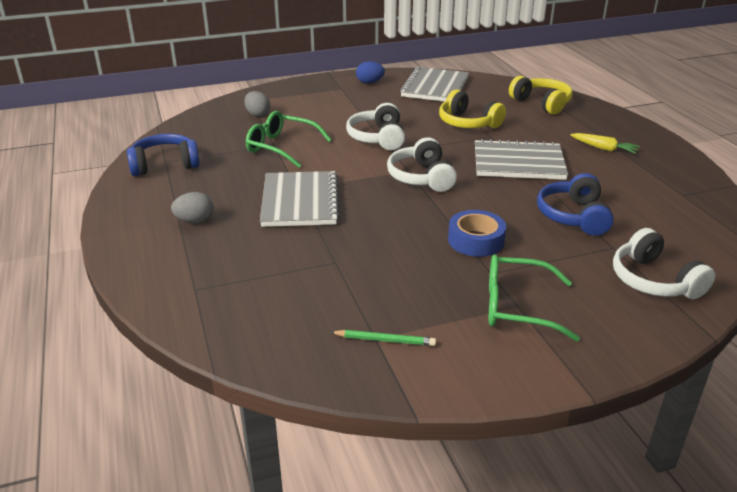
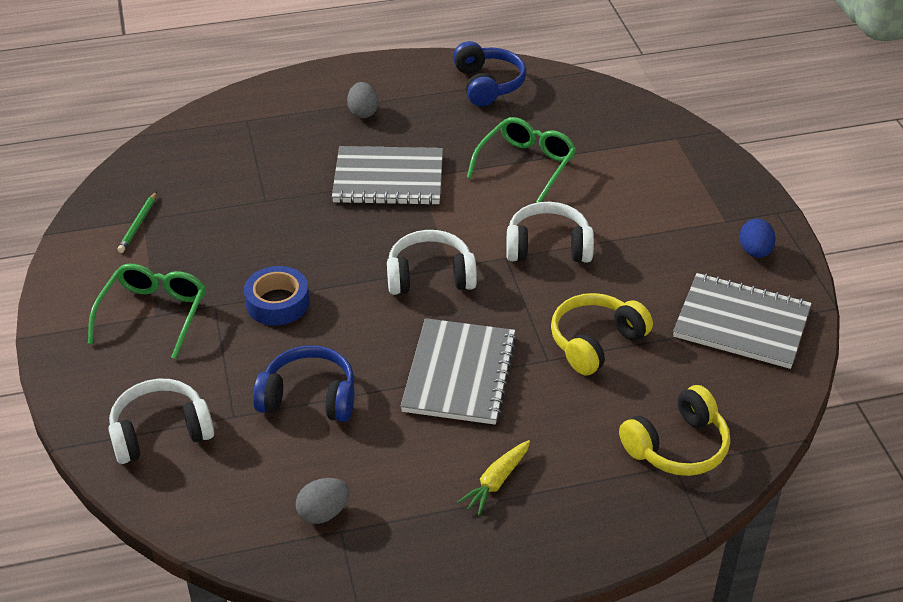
camera: 95 degrees right, 10 degrees up
grey egg [244,91,270,117] -> grey egg moved to [296,478,349,524]

